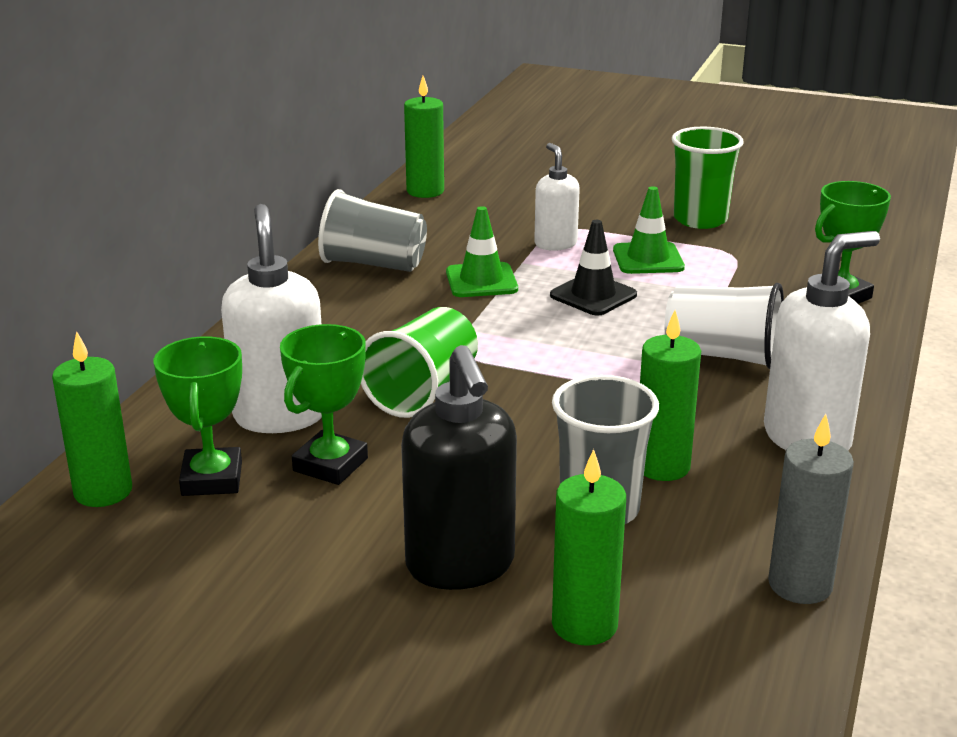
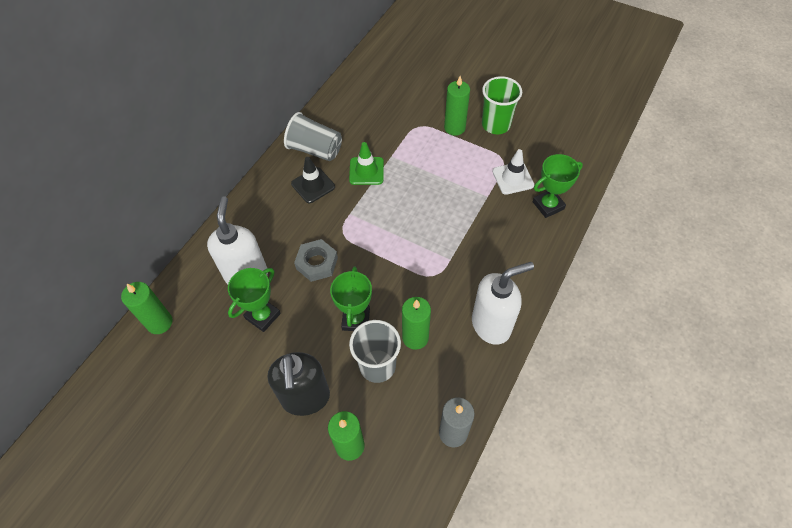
camera: 10 degrees right, 30 degrees up
green trophy [154,336,242,496] -> green trophy moved to [330,266,372,331]
green cup [361,307,478,418] -> grey nut [294,239,338,282]
green candle [404,76,444,198] -> green candle moved to [444,76,470,136]
white soap dispenser [534,143,580,251] -> none
black traffic cone [550,220,637,316] -> black traffic cone moved to [291,157,335,203]
green traffic cone [613,186,685,274] -> none
white cup [665,283,784,369] -> none
none -> white traffic cone [492,149,534,195]

